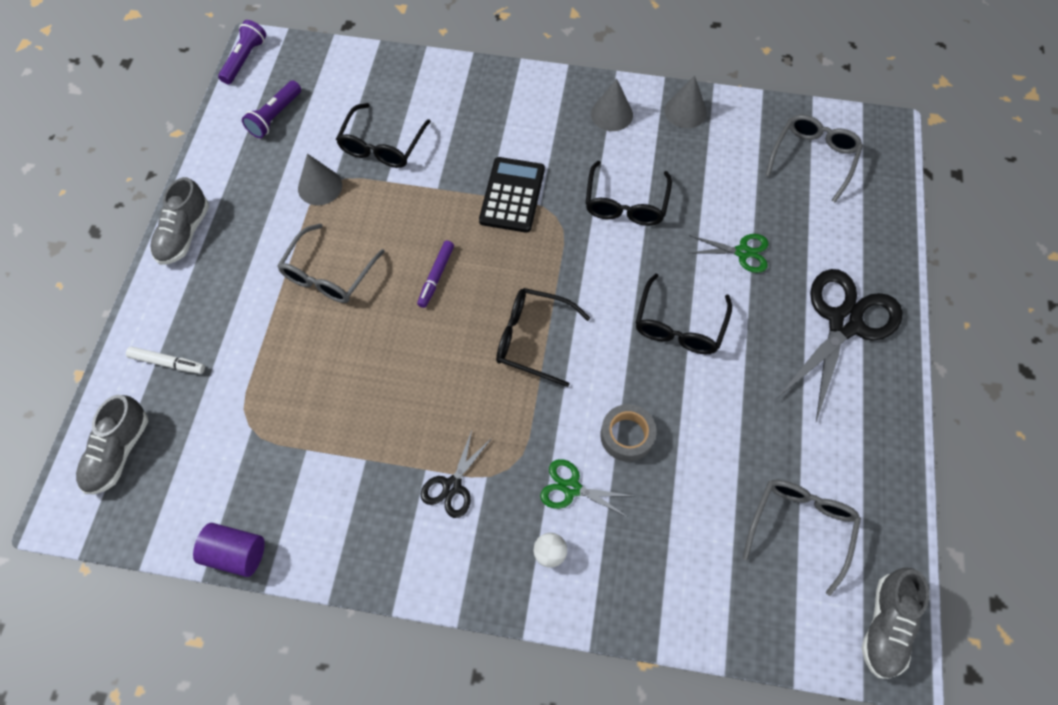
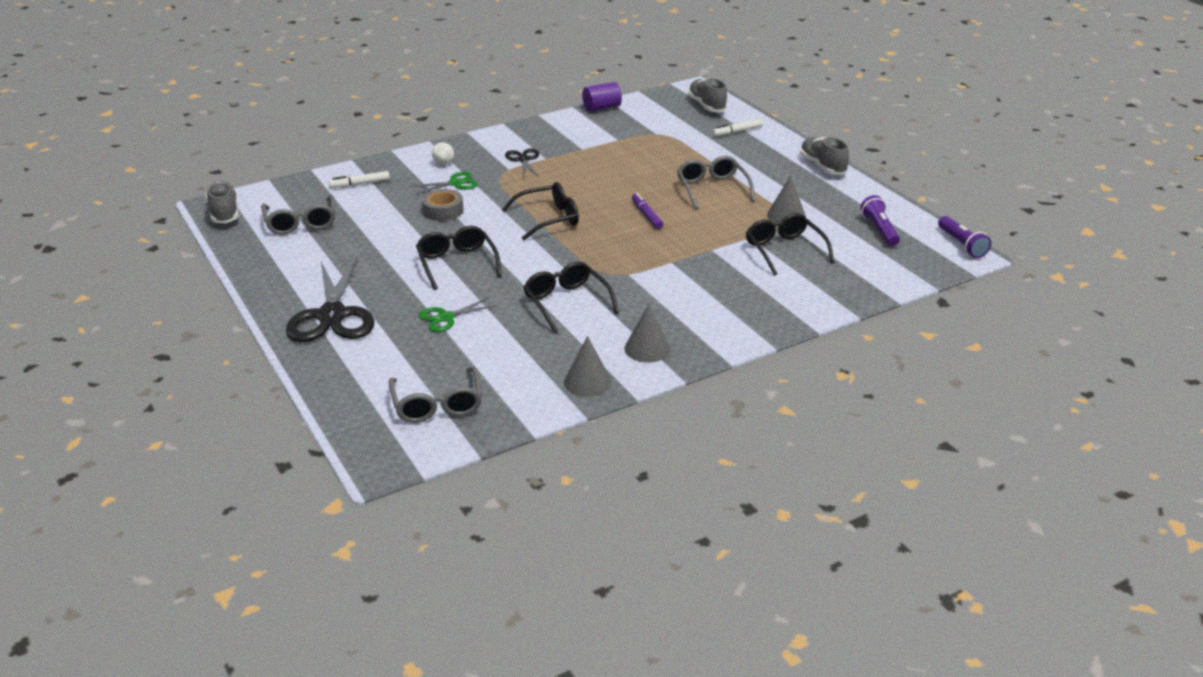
camera: 140 degrees right, 30 degrees down
black calculator [479,157,545,233] -> none
none -> white marker [329,171,390,188]

